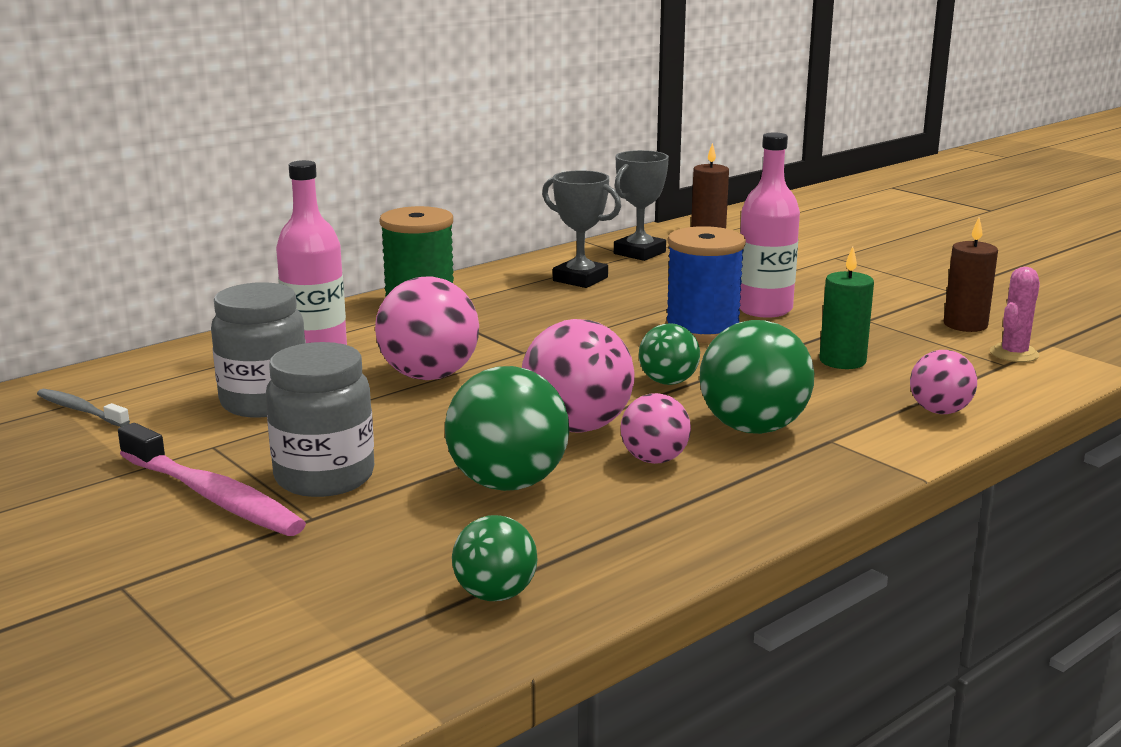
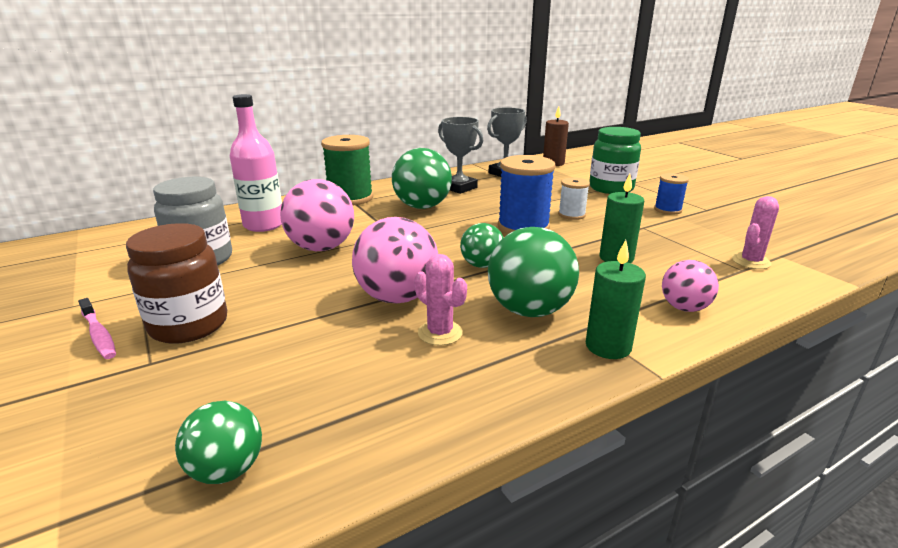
camera: 10 degrees right, 5 degrees up
grey toothbrush [37,389,130,427] -> none
pink toothbrush [118,423,306,536] -> pink toothbrush [78,298,116,359], size x0.56
grey jar [266,342,374,497] -> brown jar [126,223,227,344]
green ball [445,366,569,491] -> green ball moved to [392,148,452,209]
pink ball [621,393,691,464] -> pink cactus [414,254,467,346]
pink bottle [739,132,800,318] -> white spool [558,177,590,220]
brown candle [944,217,998,332] -> none
none -> green candle [586,240,646,359]
none -> green jar [589,127,641,194]
none -> blue spool [654,173,689,215]

